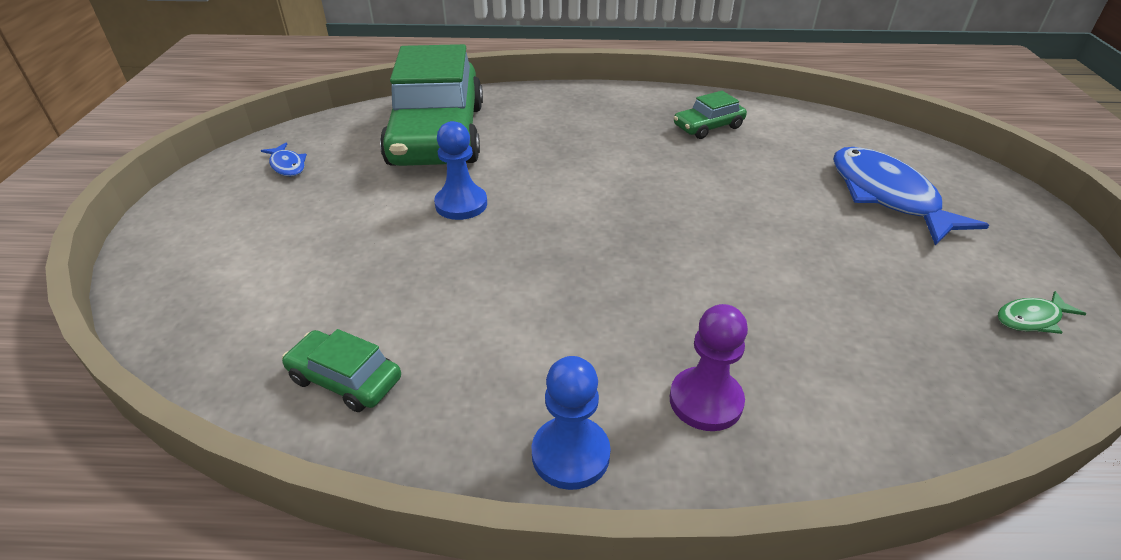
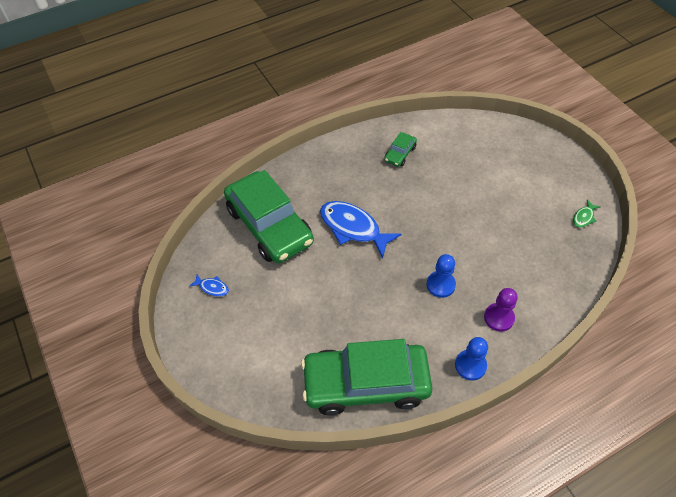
camera: 30 degrees left, 15 degrees up
green car [282,329,401,412] -> green car [301,339,432,416], size x2.39
blue pawn [434,121,487,220] -> blue pawn moved to [427,254,456,298]
blue fish [833,147,989,246] -> blue fish moved to [320,201,402,258]

